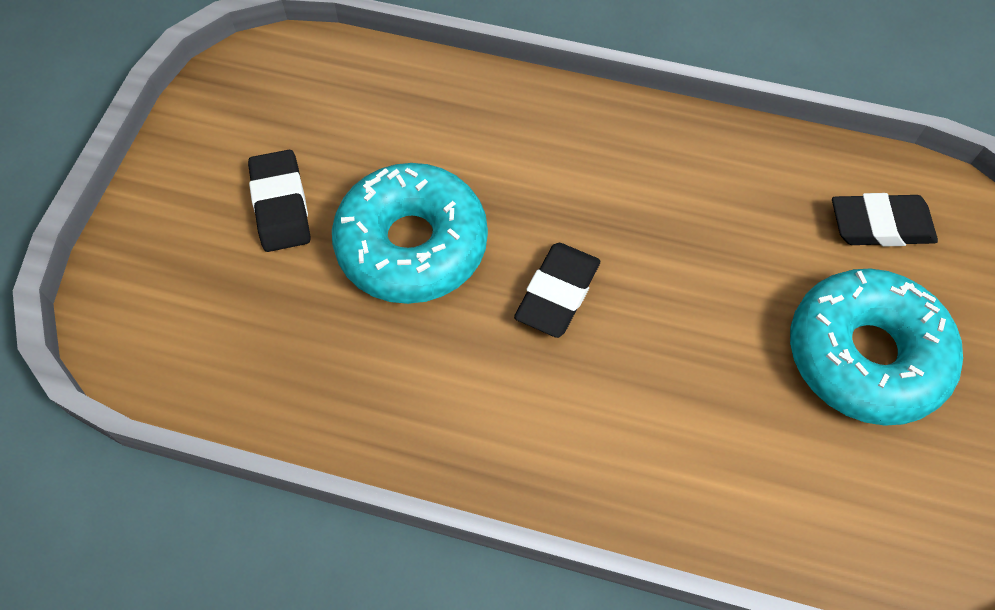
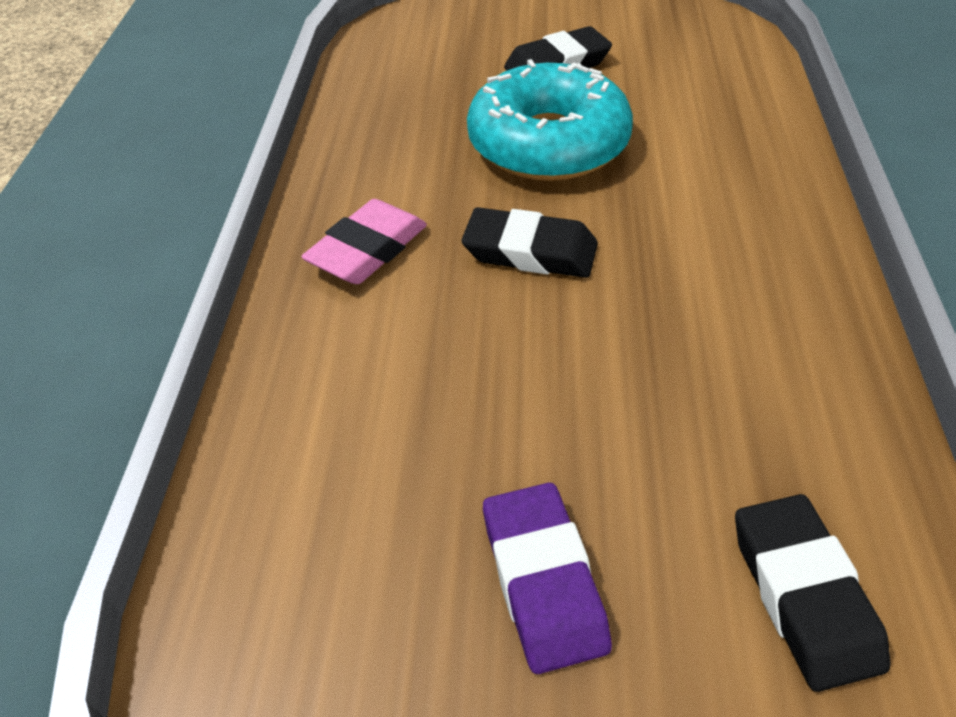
camera: 80 degrees right, 15 degrees down
turquoise donut [790,268,963,426] -> purple eraser [483,483,612,674]
none -> pink eraser [301,199,427,284]

